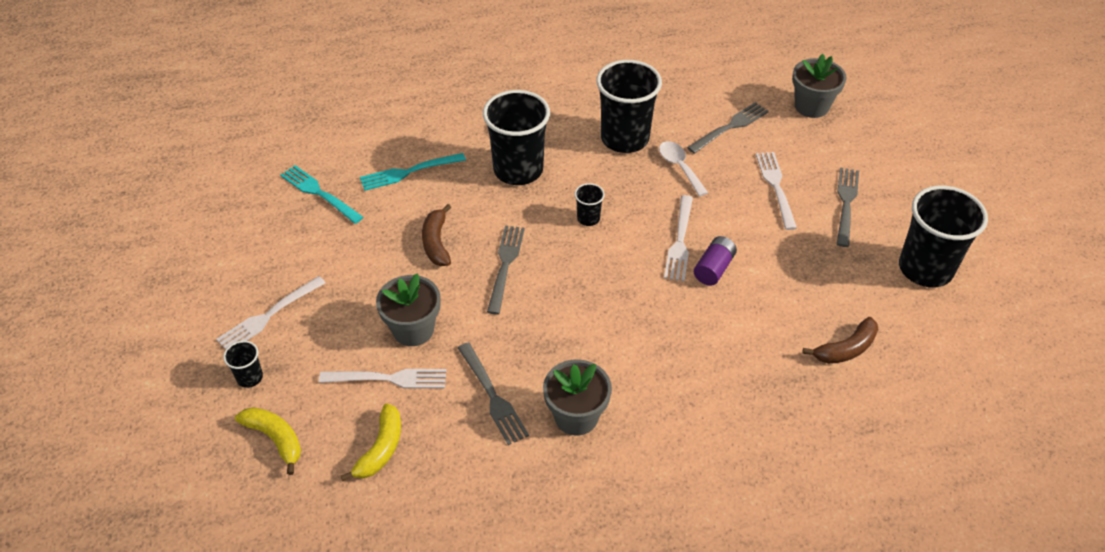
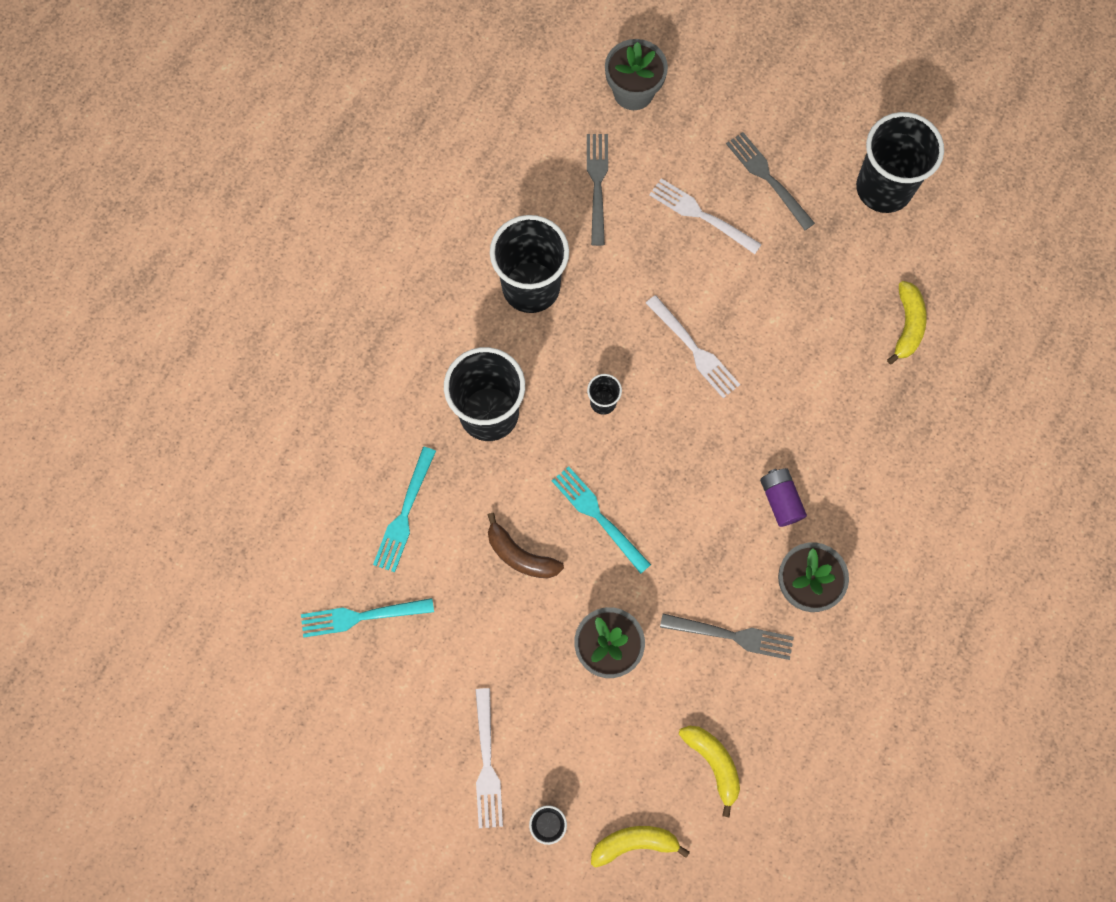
camera: 50 degrees left, 25 degrees up
white fork [319,369,447,389] -> none
grey fork [487,225,525,314] -> turquoise fork [552,466,651,574]
white spoon [659,141,708,197] -> none
purple battery [694,236,737,286] -> purple battery moved to [760,468,807,527]
brown banana [802,317,878,364] -> yellow banana [887,281,927,365]

